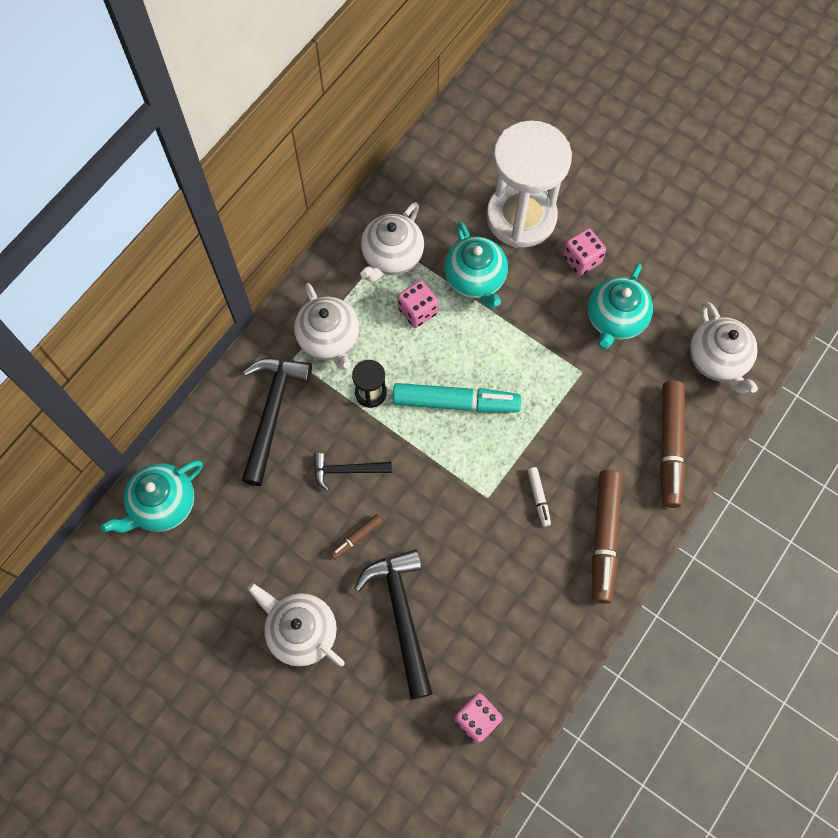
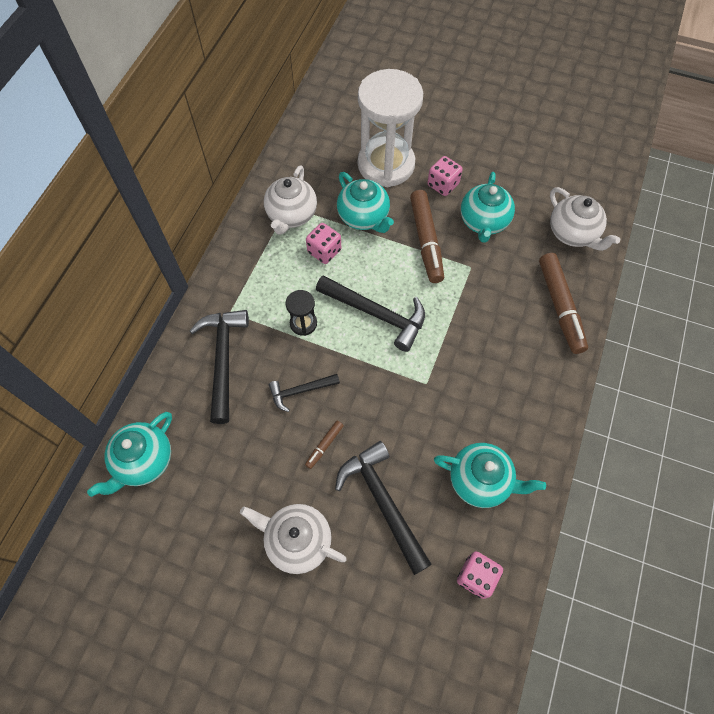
camera: 15 degrees left, 5 degrees down
white teapot [294,283,360,370] -> none
turquoise marker [393,383,521,413] -> black hammer [316,275,425,352]
white marker [528,467,551,527] -> none
brown marker [592,470,622,604] -> brown marker moved to [410,190,444,283]
none -> turquoise teapot [434,443,546,508]

